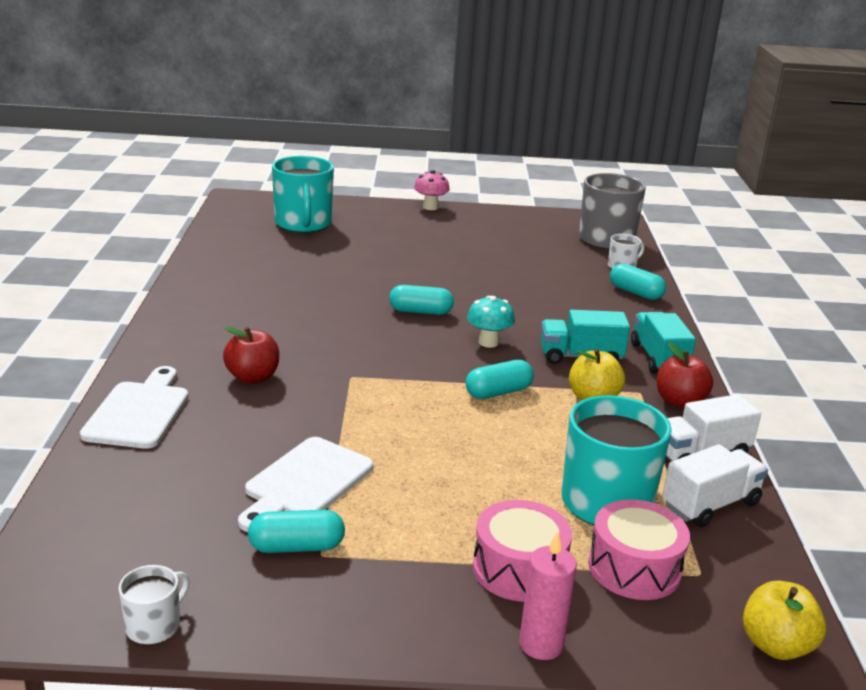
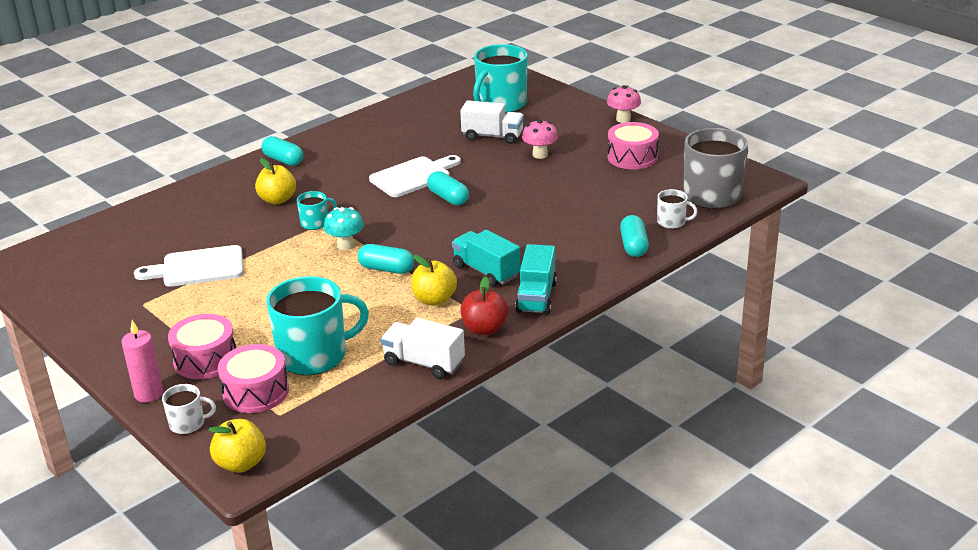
camera: 50 degrees right, 5 degrees up
white cutting board [80,366,189,449] -> white cutting board moved to [369,155,461,197]
white mug [119,565,189,645] -> white mug moved to [162,384,216,434]
red apple [223,326,279,384] -> yellow apple [255,158,296,204]
turquoise capsule [248,510,345,553] -> turquoise capsule moved to [261,136,303,166]
turquoise mushroom [467,296,515,348] -> turquoise mushroom moved to [324,207,364,250]
turquoise truck [631,312,696,374] -> turquoise truck turned 150 degrees clockwise [515,244,557,315]
white truck [662,444,768,527] -> white truck moved to [460,100,524,144]
none -> turquoise mug [297,191,337,230]
none -> pink mushroom [522,119,558,159]
none -> pink drum [608,122,659,169]

